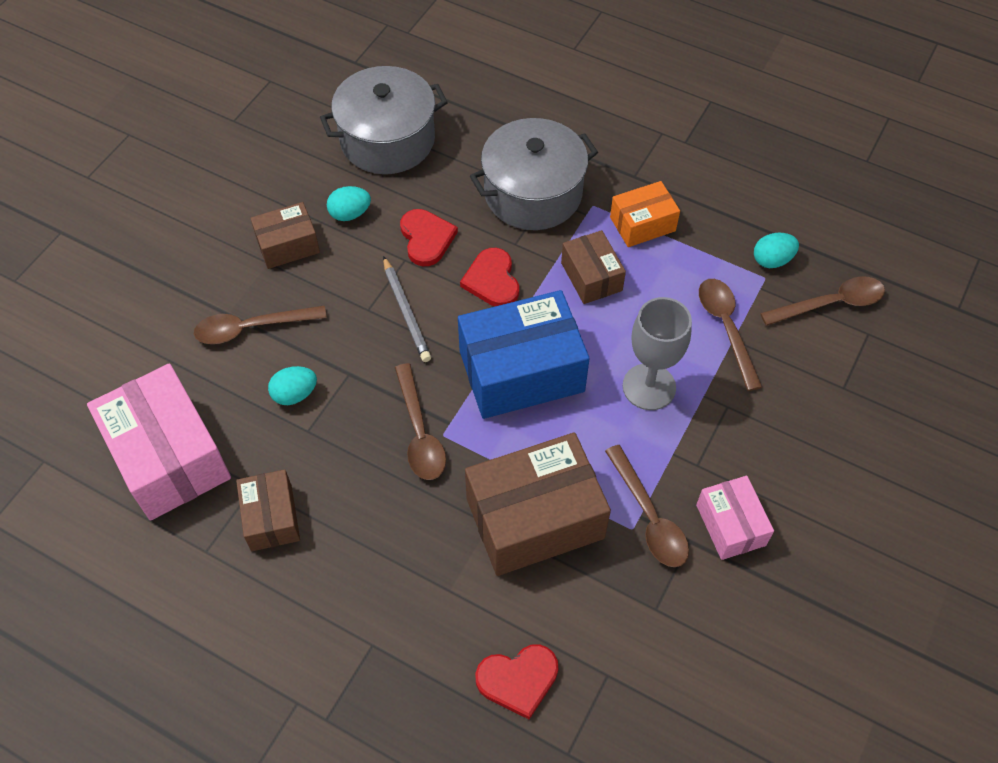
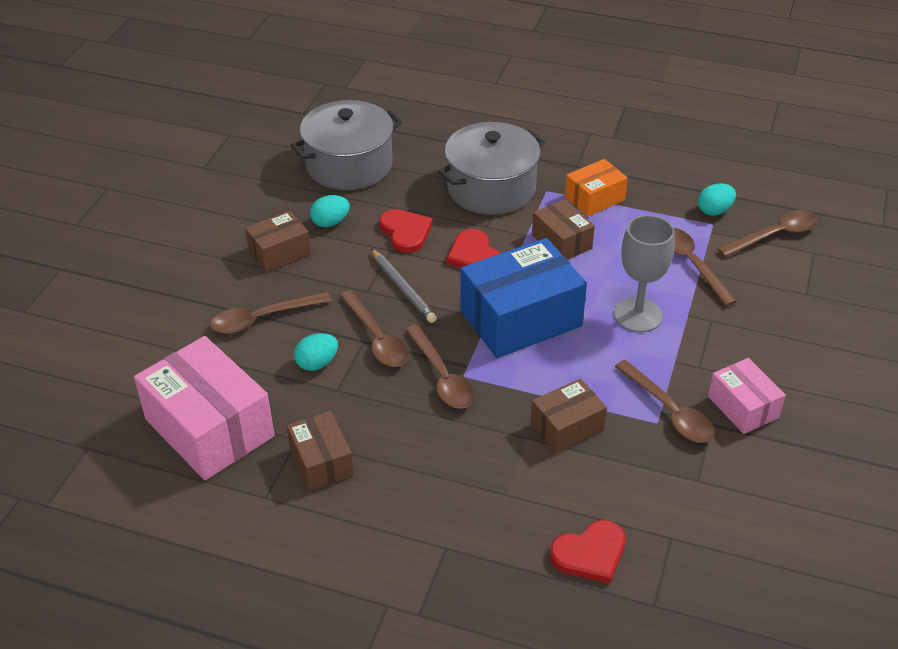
camera: 10 degrees left, 15 degrees down
brown box [465,432,611,576] -> brown box [531,379,607,453], size x0.55
none -> brown spoon [339,290,409,367]

